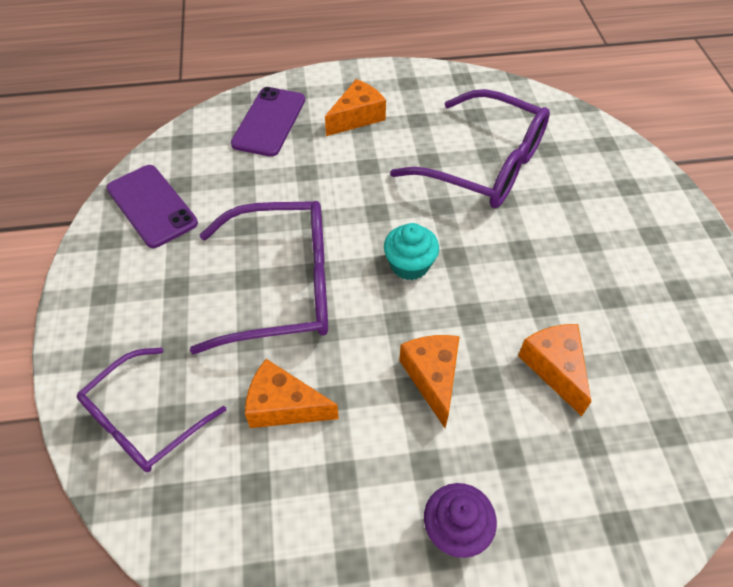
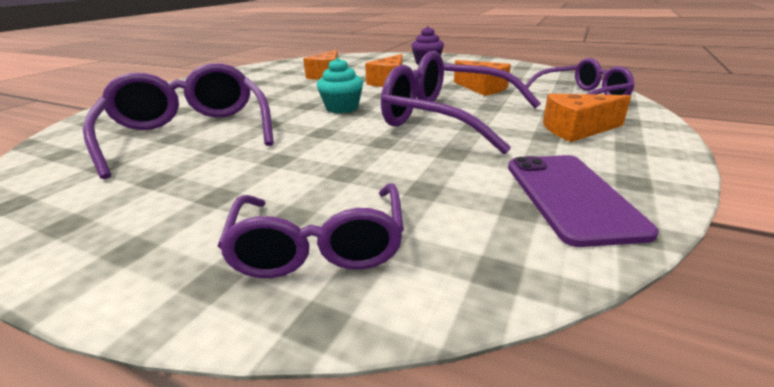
camera: 145 degrees left, 25 degrees down
purple phone [231,87,305,157] -> purple glasses [218,183,404,278]
orange cheese [325,79,386,136] -> orange cheese moved to [543,94,631,142]

